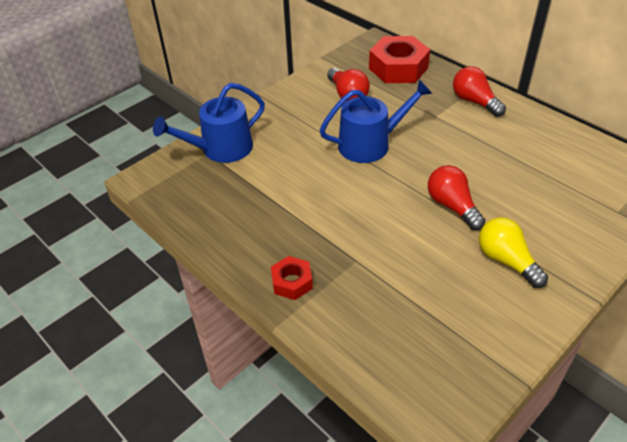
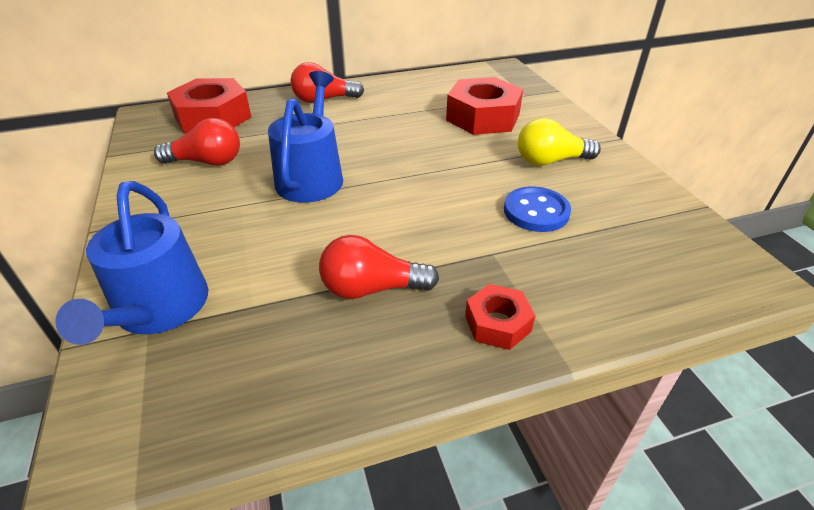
camera: 65 degrees left, 5 degrees down
red light bulb [428,165,485,230] -> red light bulb moved to [319,235,439,299]
none -> red nut [446,77,523,135]
none -> blue button [504,186,571,232]

